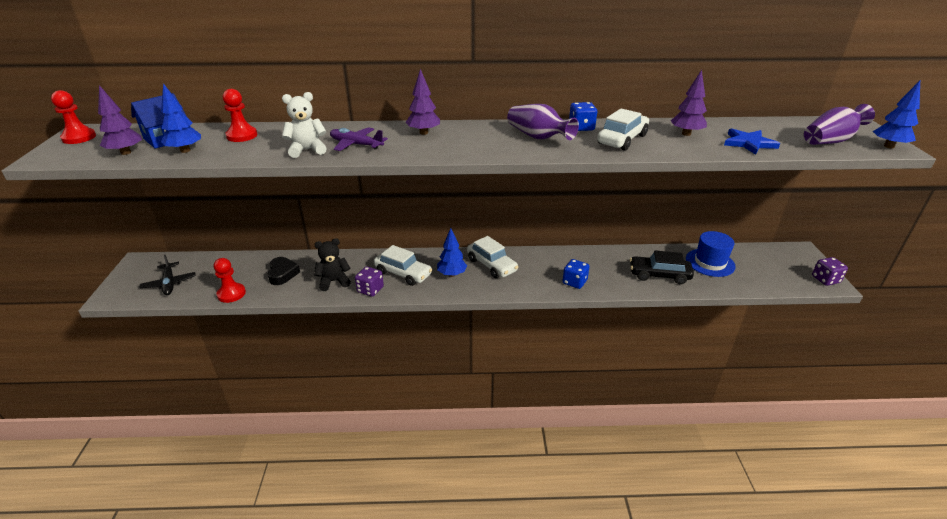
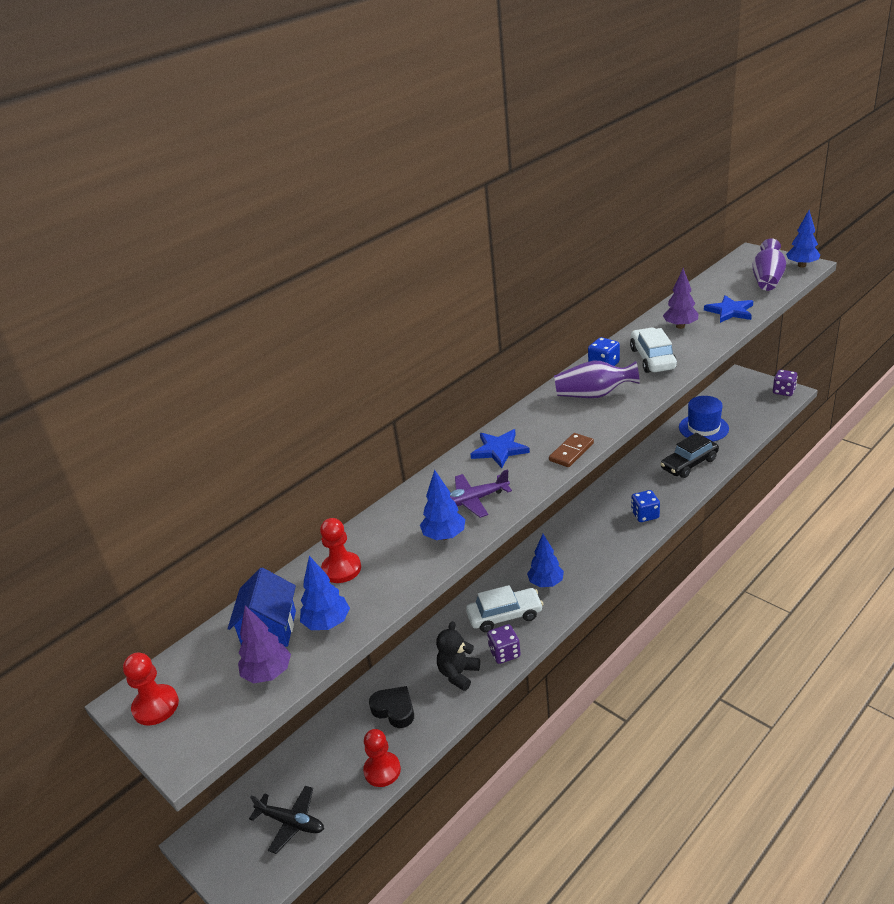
camera: 40 degrees left, 0 degrees up
white teddy bear [282,92,327,158] -> blue tree [420,470,465,540]
purple tree [406,69,440,135] -> blue star [470,429,530,468]
white car [467,236,518,278] -> none
none -> brown domino [549,433,594,467]

